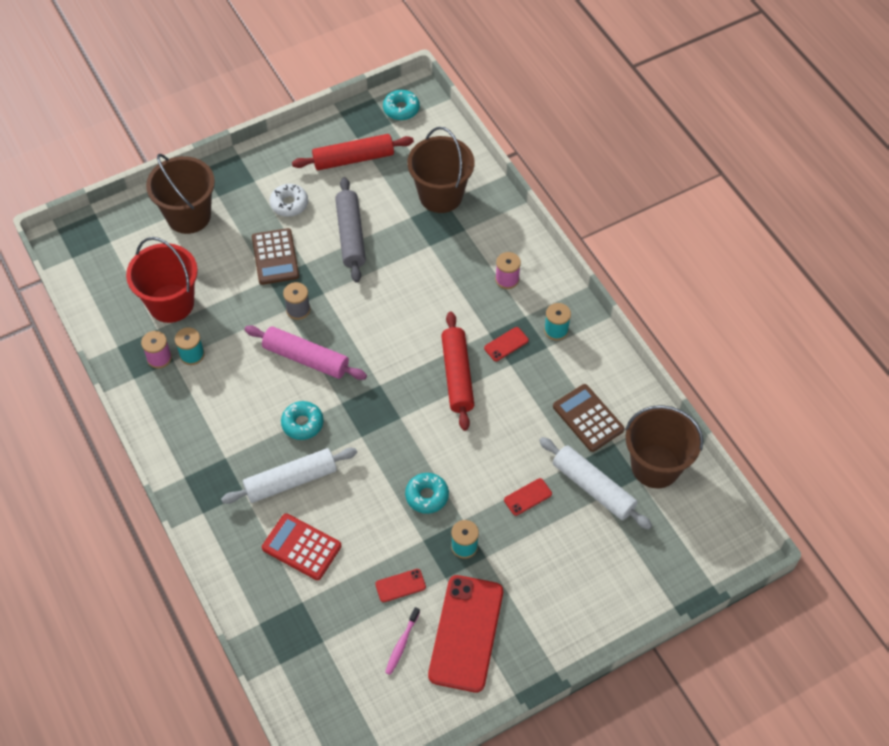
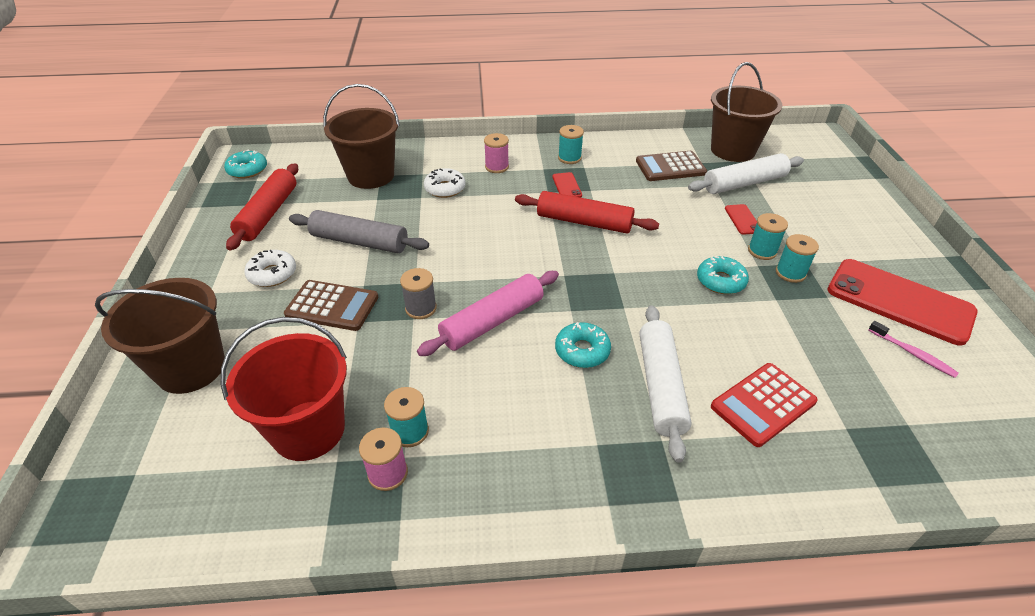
camera: 65 degrees left, 15 degrees down
red phone [375,569,426,602] -> none
none -> white donut [424,168,466,198]
none -> turquoise spool [748,213,788,260]

